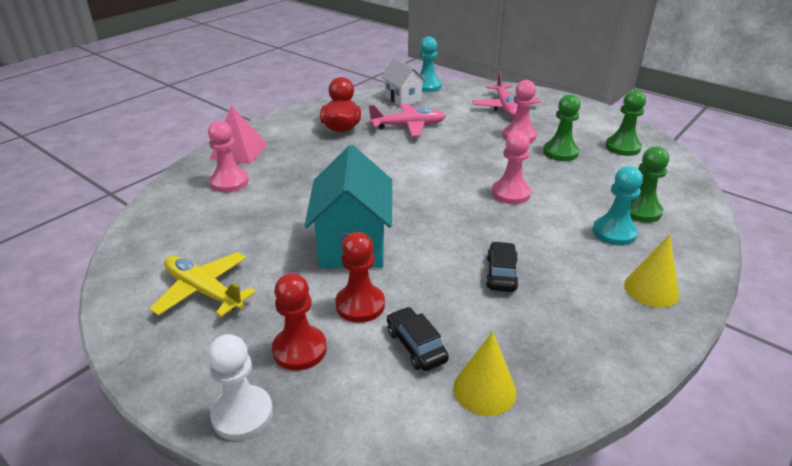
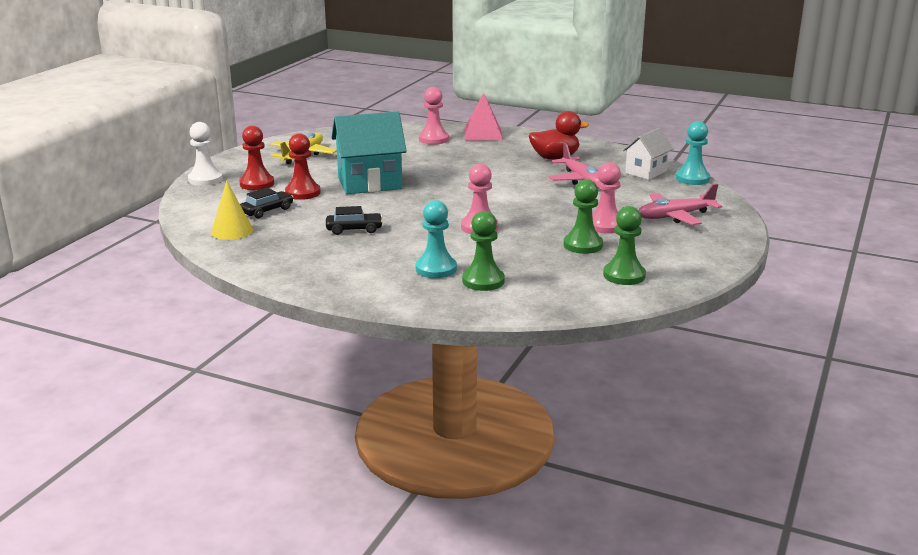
camera: 75 degrees right, 10 degrees down
yellow cone [624,235,679,308] -> none

